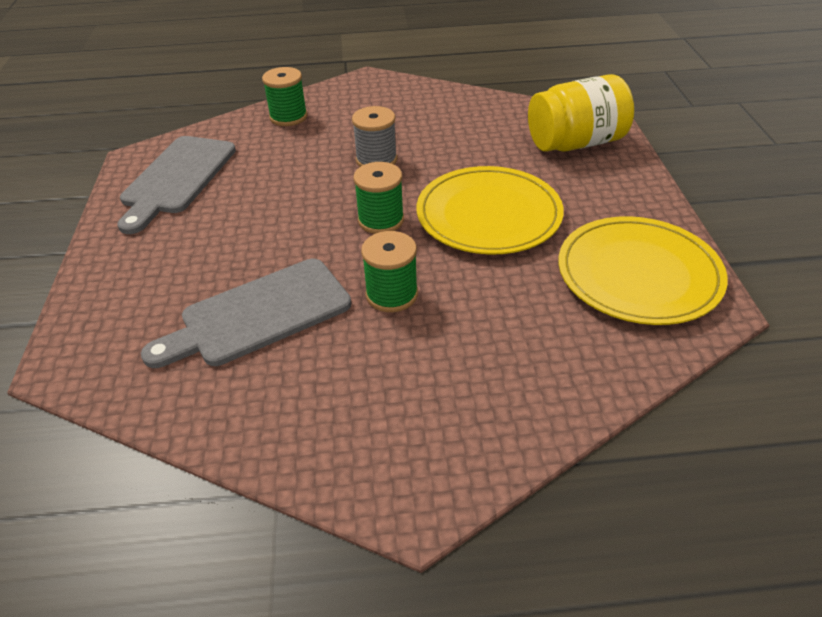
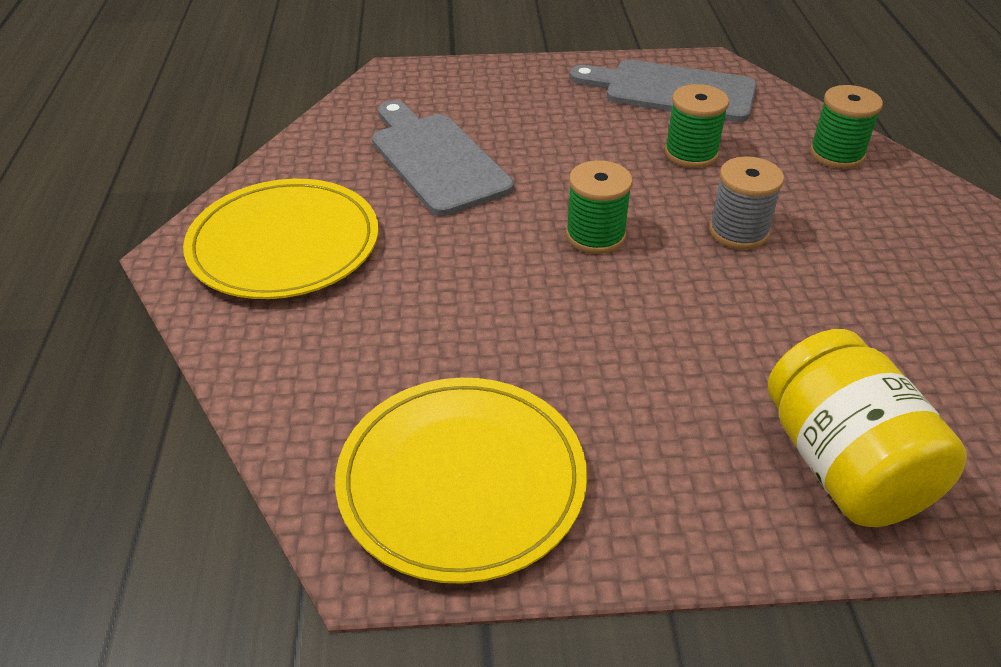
camera: 90 degrees right, 0 degrees up
green spool [361,231,418,312] -> green spool moved to [665,84,729,168]
yellow plate [417,166,564,255] -> yellow plate moved to [183,179,378,299]

